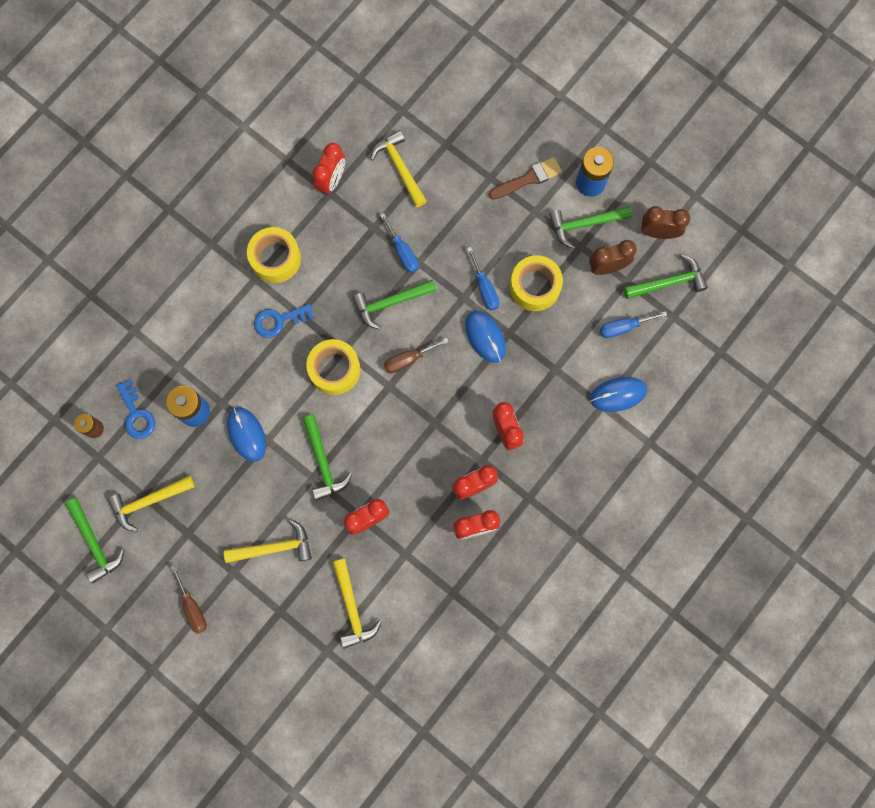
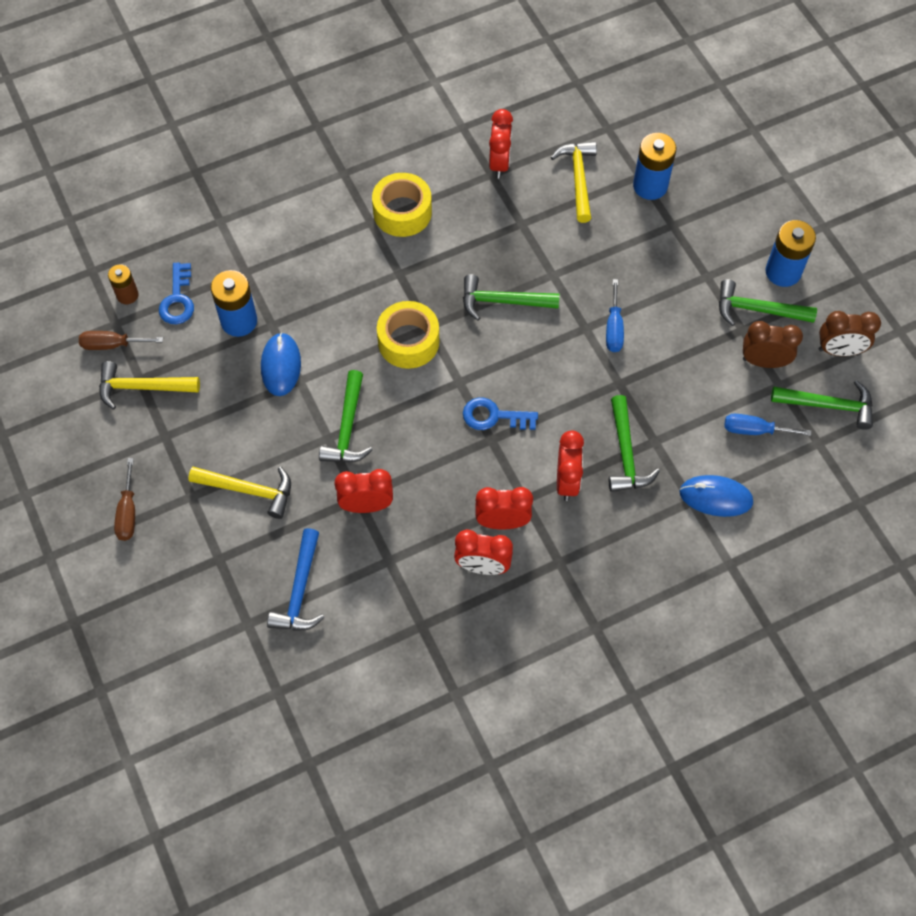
camera: 25 degrees right, 15 degrees down
green hammer [65,498,124,584] -> green hammer moved to [609,395,660,492]
blue key [254,304,314,338] -> blue key moved to [463,397,538,430]
red clock [312,143,345,195] -> red clock turned 45 degrees counterclockwise [489,109,513,179]
yellow hammer [332,559,381,649] -> blue hammer [267,528,325,631]
blue screwdriver [380,213,419,273] -> none
brown screwdriver [384,338,449,373] -> brown screwdriver moved to [79,331,163,350]
blue mouse [465,311,506,363] -> none
brown brush [489,157,562,200] -> none
yellow tape [510,255,563,311] -> none
brown clock [641,206,690,239] -> brown clock turned 150 degrees clockwise [818,311,881,356]
none -> blue battery [633,133,676,200]

